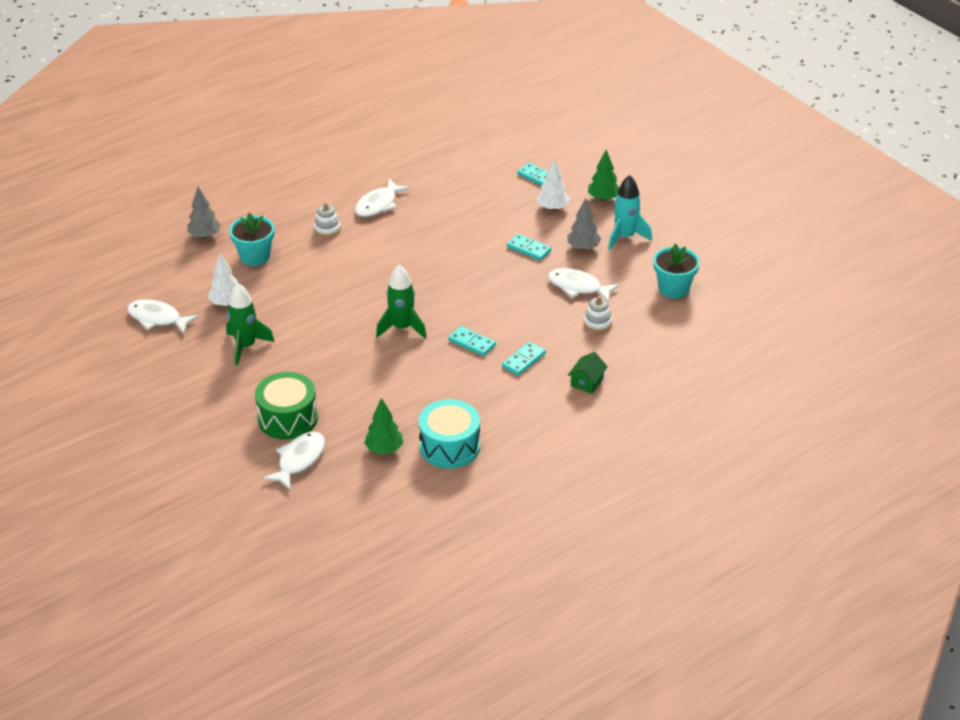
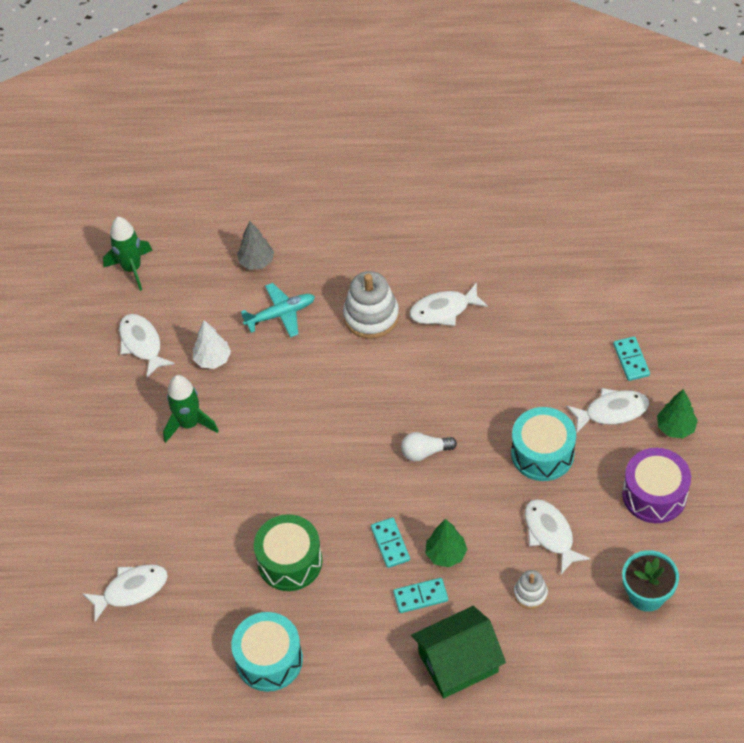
camera: 40 degrees right, 15 degrees up
turquoise flower pot [229,213,274,266] -> turquoise plane [241,283,315,337]
green drum [255,372,318,440] -> green drum moved to [254,514,322,591]
white stacking toy [314,202,341,238] -> white stacking toy [343,271,399,339], size x1.84
green tree [364,398,404,455] -> green tree moved to [425,519,467,567]
green rocket [376,265,427,339] -> green rocket moved to [103,217,153,291]
turquoise domino [507,234,551,261] -> turquoise drum [511,407,576,481]
white tree [536,159,570,211] -> white fish [566,388,649,434]
grey tree [567,198,601,250] -> none
green house [568,352,608,394] -> green house [411,606,506,698], size x1.98
turquoise rocket [608,175,652,250] -> purple drum [622,448,691,523]
none -> white light bulb [401,432,457,461]

